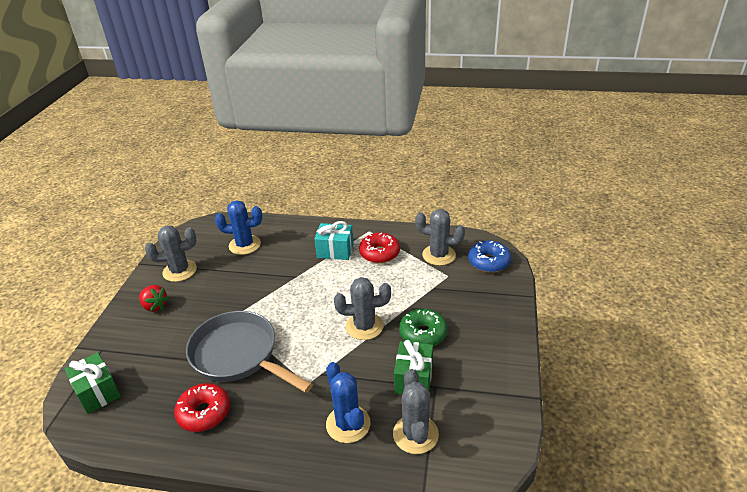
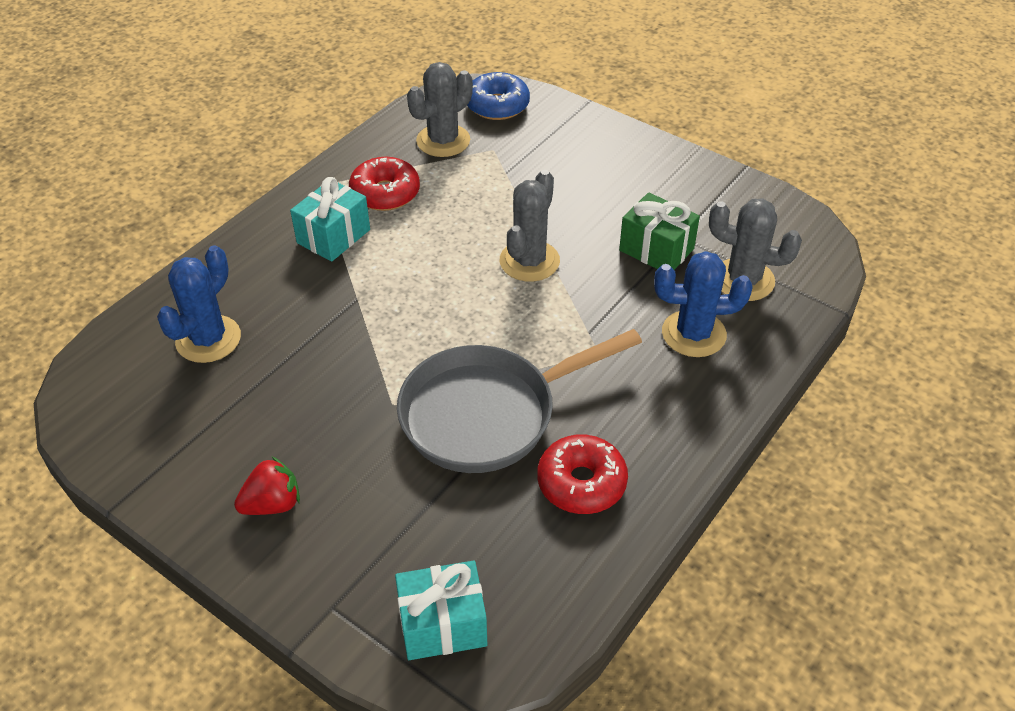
camera: 65 degrees left, 10 degrees up
green gift [65,352,121,414] -> turquoise gift [395,560,487,660]
grey cactus [145,226,197,282] -> none
green donut [399,309,448,346] -> none

